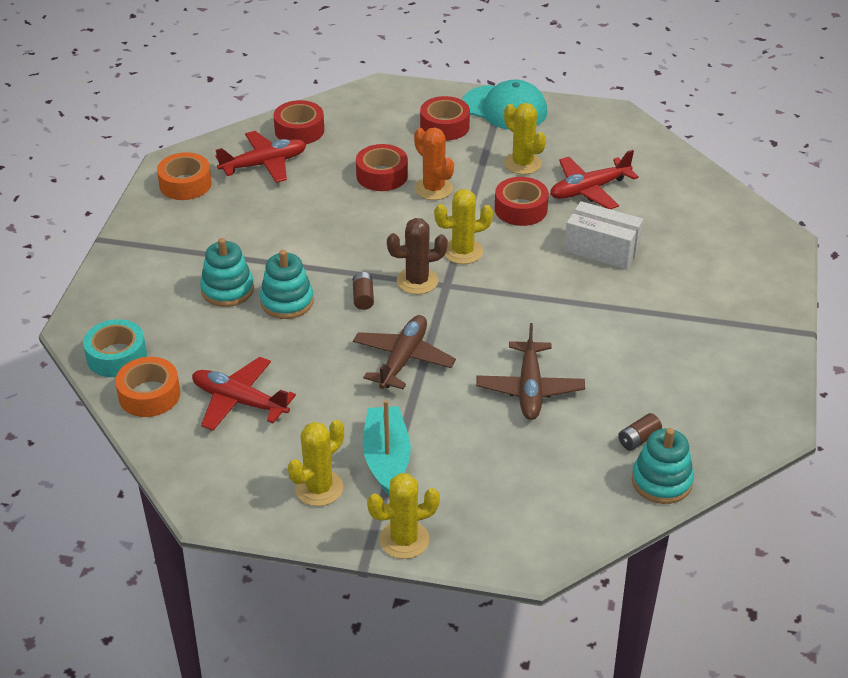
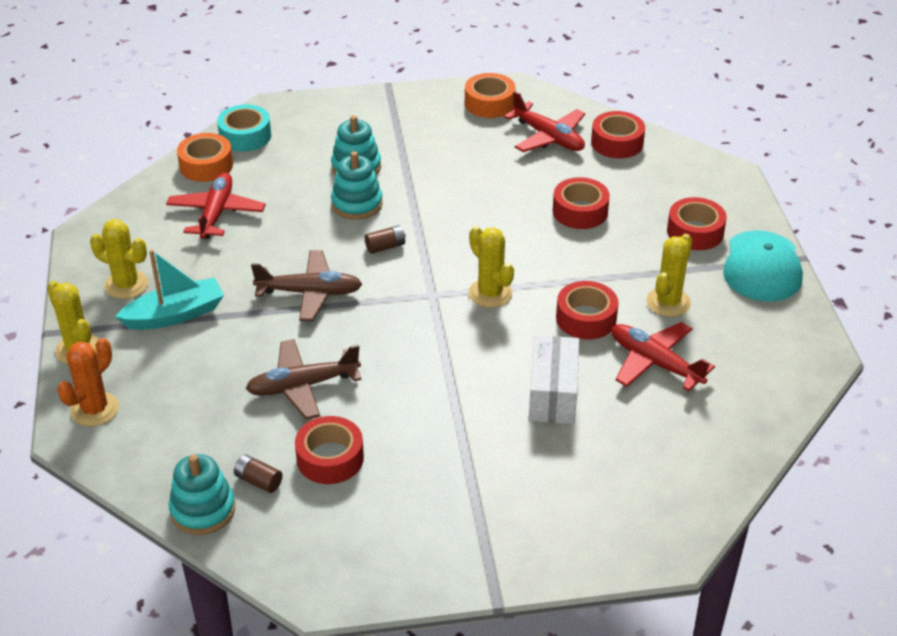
camera: 70 degrees right, 0 degrees up
brown cactus [387,218,448,294] -> none
orange cactus [414,128,454,200] -> orange cactus moved to [57,338,119,427]
none -> red tape [295,416,364,484]

